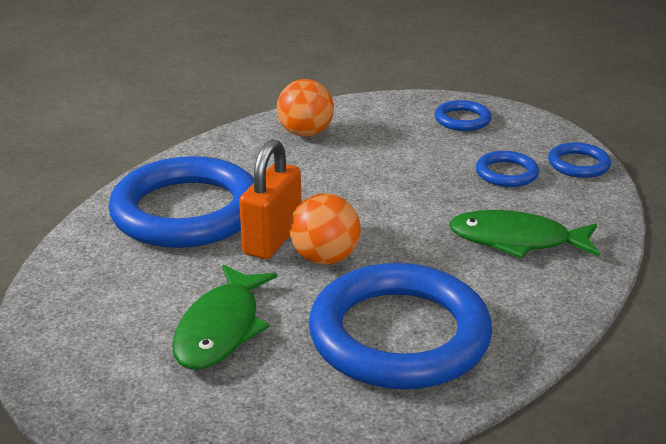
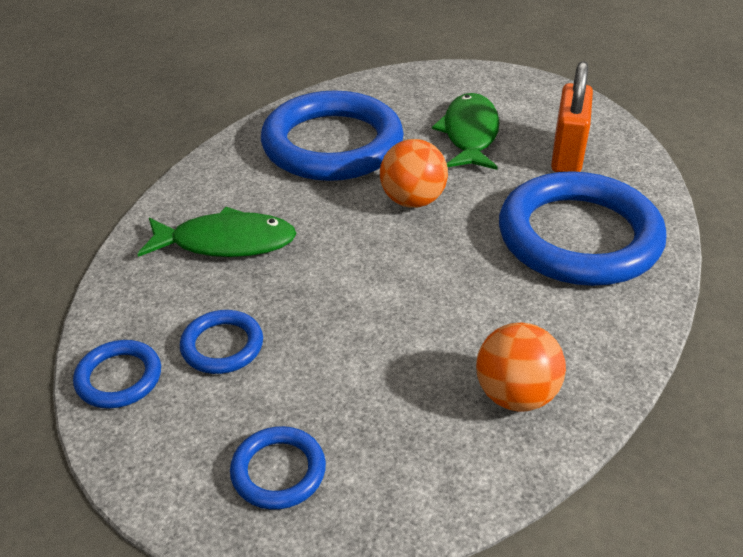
camera: 170 degrees right, 10 degrees up
orange padlock [239,139,301,259] -> orange padlock moved to [551,61,593,172]

